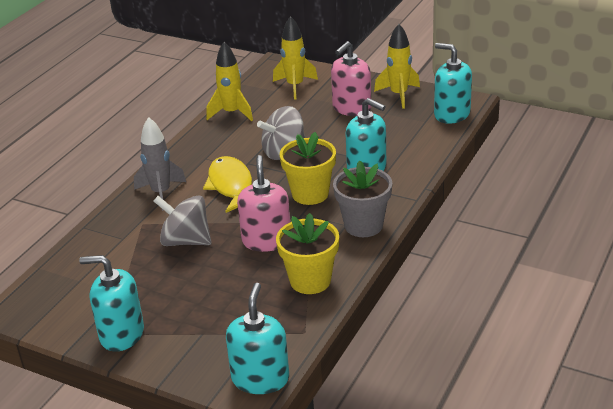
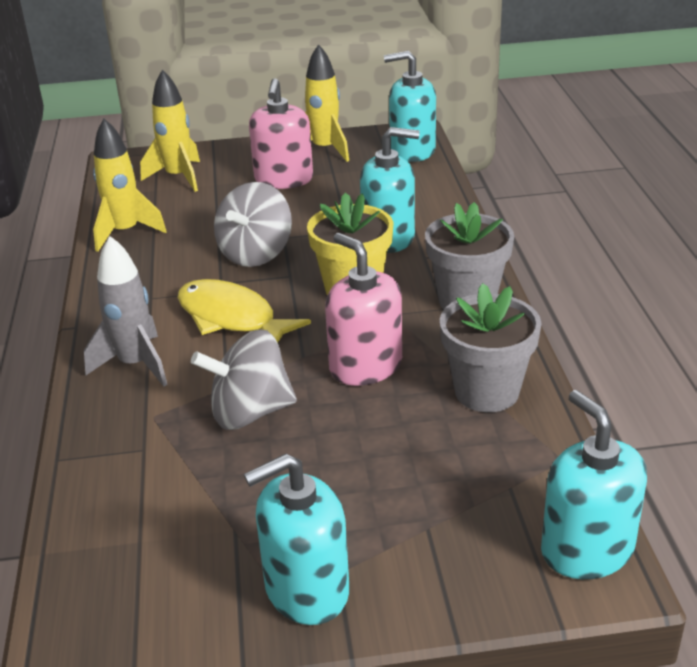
camera: 35 degrees left, 0 degrees up
yellow flower pot [276,213,339,294] -> grey flower pot [440,283,541,412]

